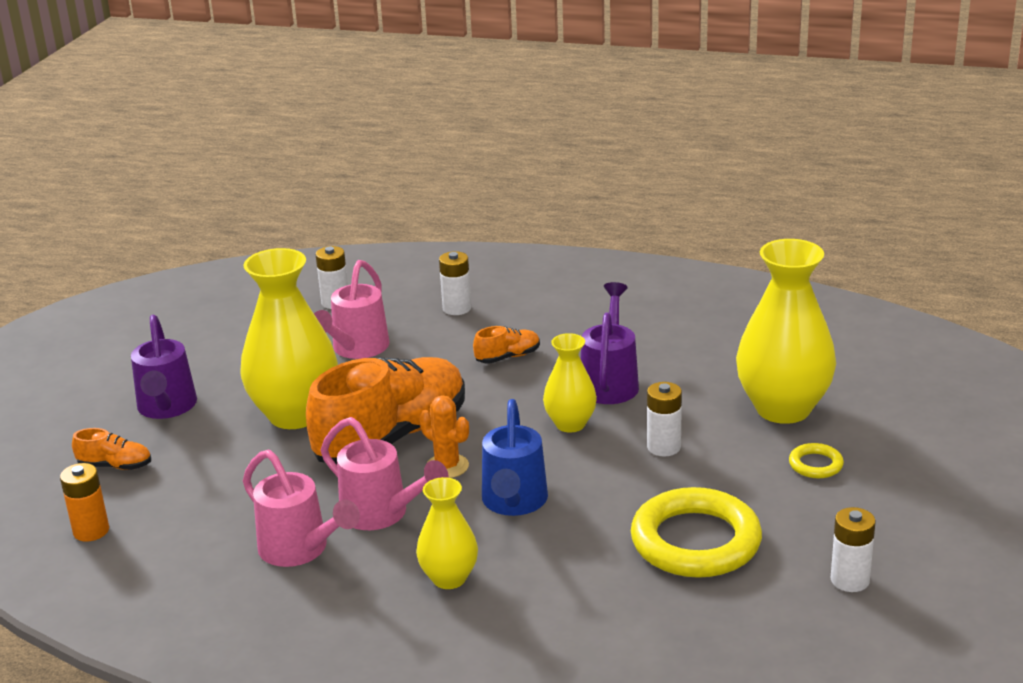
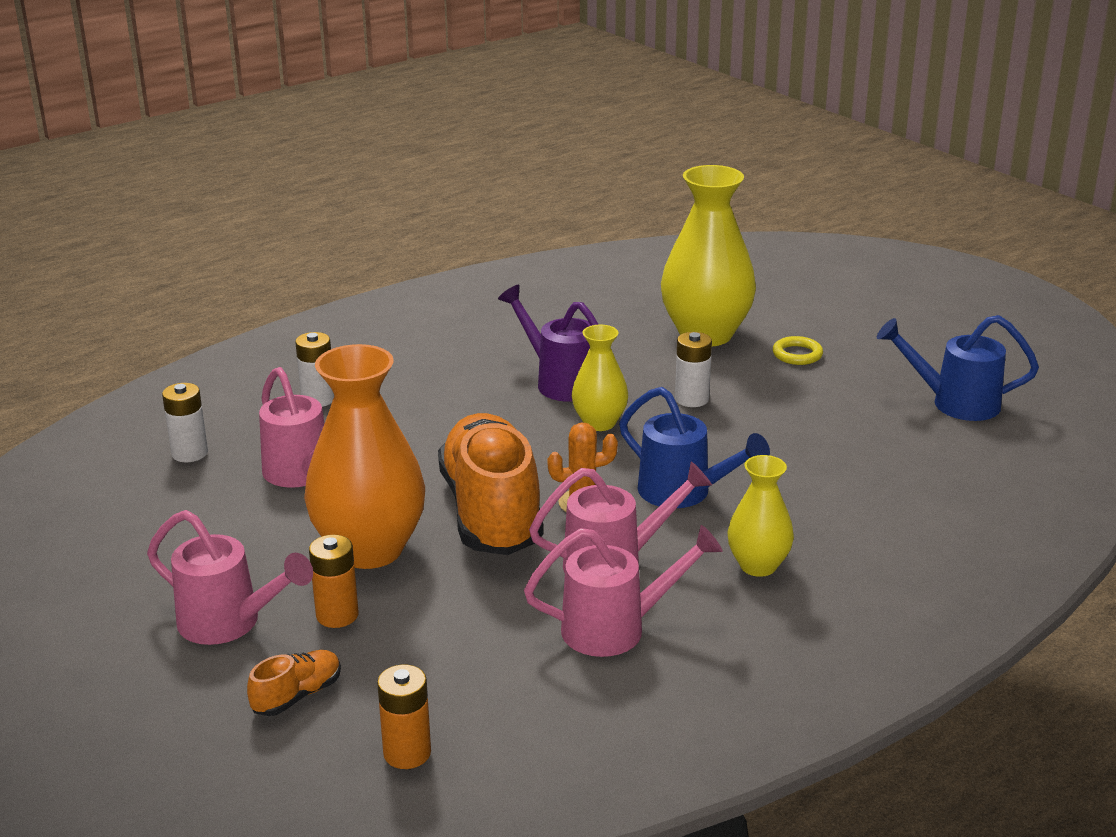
camera: 55 degrees left, 0 degrees up
purple watering can [131,315,197,419] -> pink watering can [147,510,313,645]
yellow vase [240,248,338,429] -> orange vase [304,344,425,569]
orange shoe [473,326,540,364] -> none
yellow ring [631,487,762,578] -> none
white battery [831,507,876,592] -> blue watering can [877,315,1039,421]
none -> orange battery [309,535,358,628]

